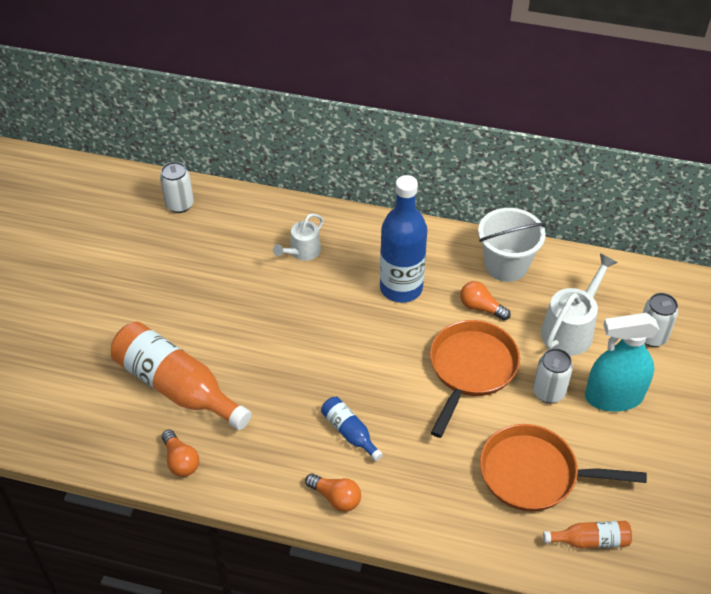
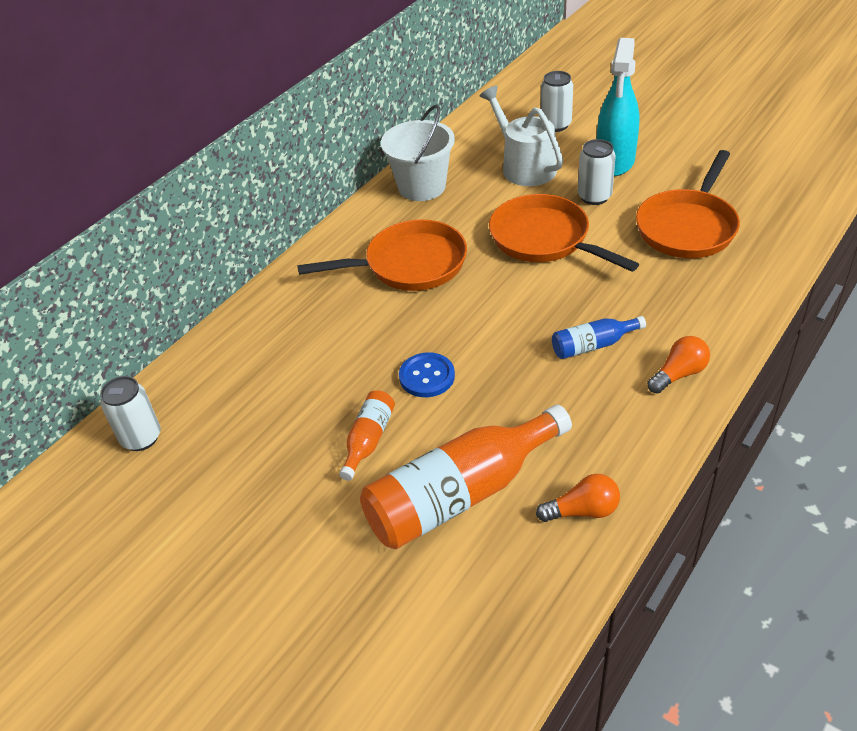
camera: 65 degrees left, 5 degrees down
white watering can [273,213,324,261] -> none
blue bottle [380,175,427,303] -> orange pan [297,219,467,291]
orange light bulb [460,281,511,320] -> none
orange bottle [543,521,632,549] -> orange bottle moved to [339,391,395,481]
none -> blue button [399,352,455,397]

